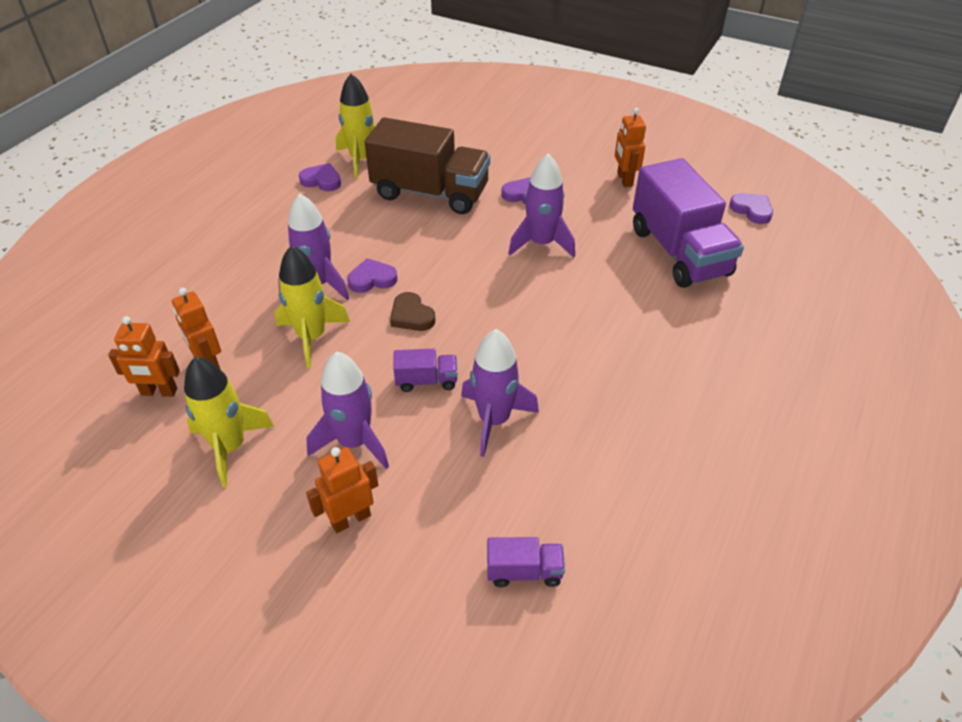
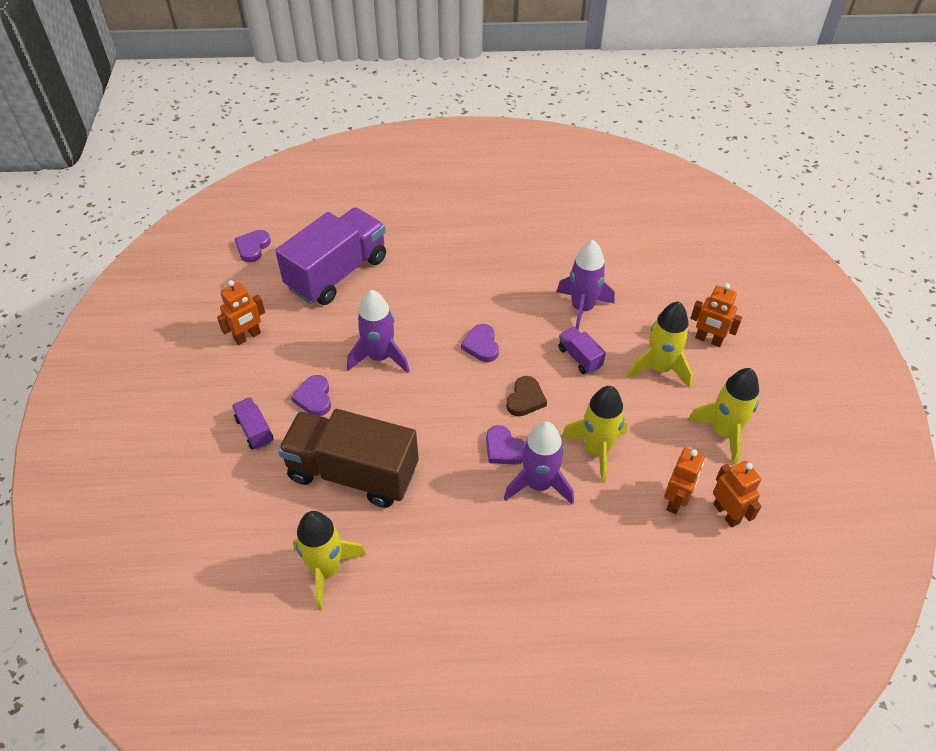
camera: 120 degrees left, 5 degrees up
purple heart [299,163,341,191] -> purple heart moved to [461,324,499,362]
purple rocket [306,352,389,469] -> yellow rocket [627,301,693,388]
brown truck [365,117,490,214] -> brown truck turned 60 degrees counterclockwise [278,409,418,508]
purple truck [487,537,565,587] -> purple truck moved to [232,397,274,450]

